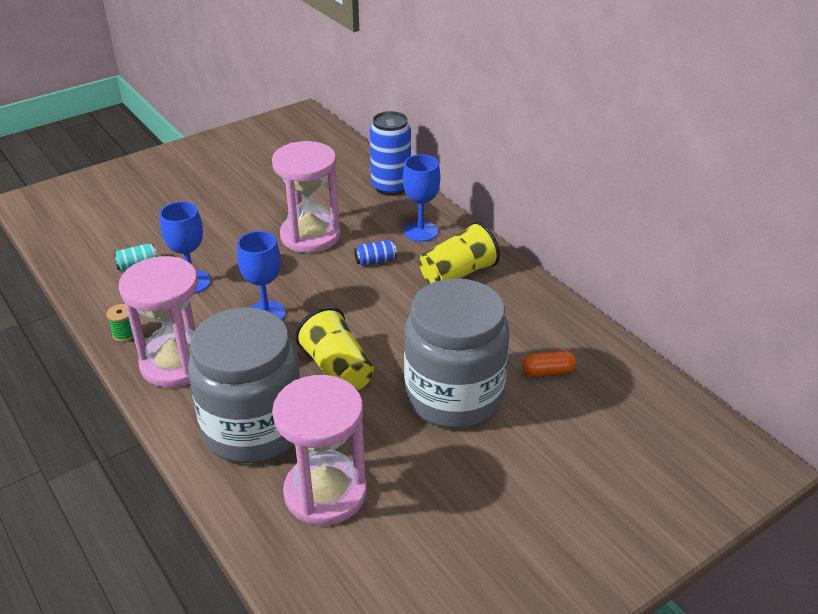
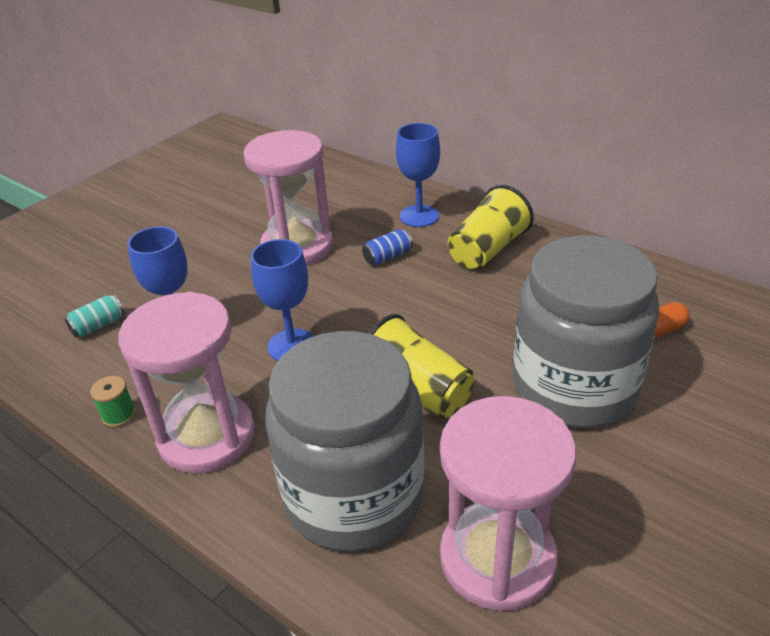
camera: 15 degrees left, 0 degrees up
blue can [370,111,411,196] -> none

